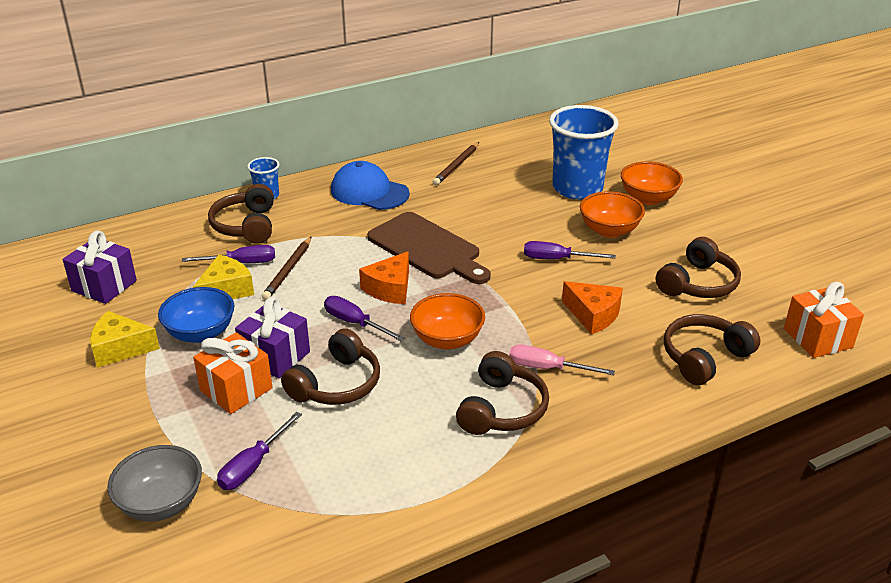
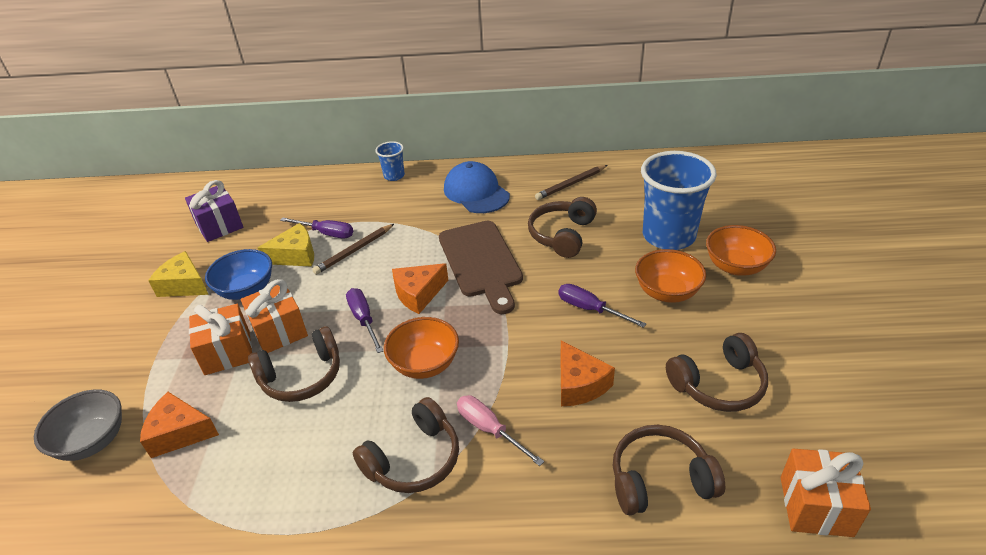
camera: 30 degrees right, 5 degrees up
brown headphones [208,184,274,244] -> brown headphones moved to [528,197,597,258]
purple screwdriver [217,412,302,490] -> orange cheese [140,392,219,458]
purple gift [235,297,310,379] -> orange gift [241,279,308,353]

